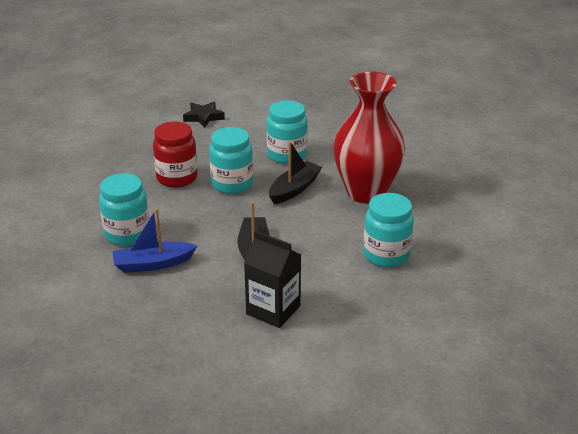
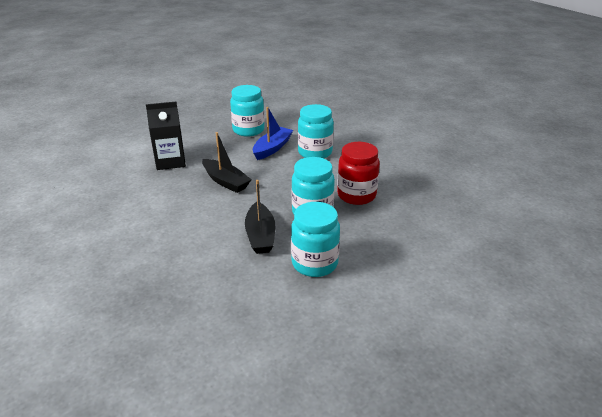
camera: 135 degrees right, 0 degrees up
black star [183,102,225,128] -> none
red vase [333,72,405,203] -> none
turquoise jar [363,193,414,268] -> turquoise jar moved to [230,85,265,137]

